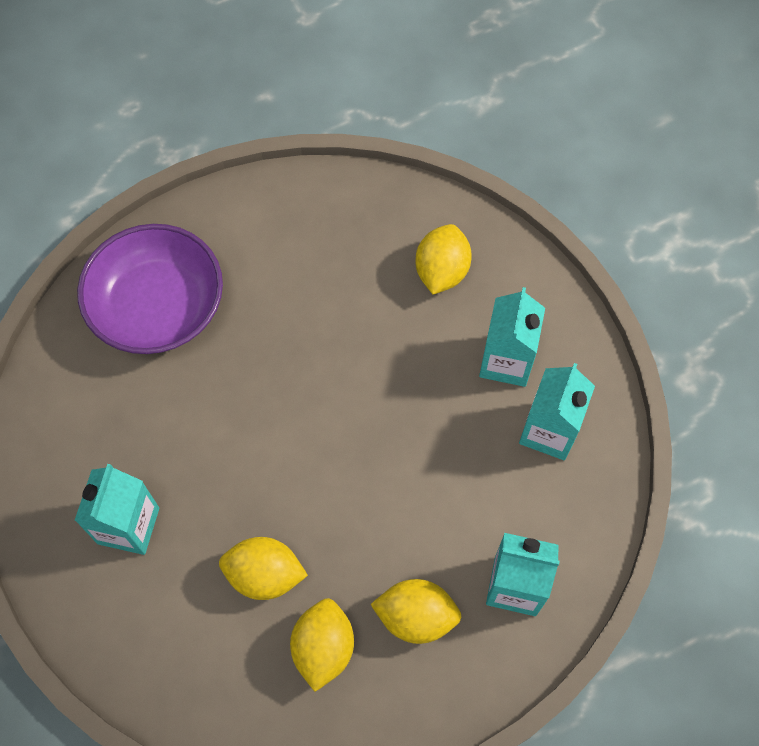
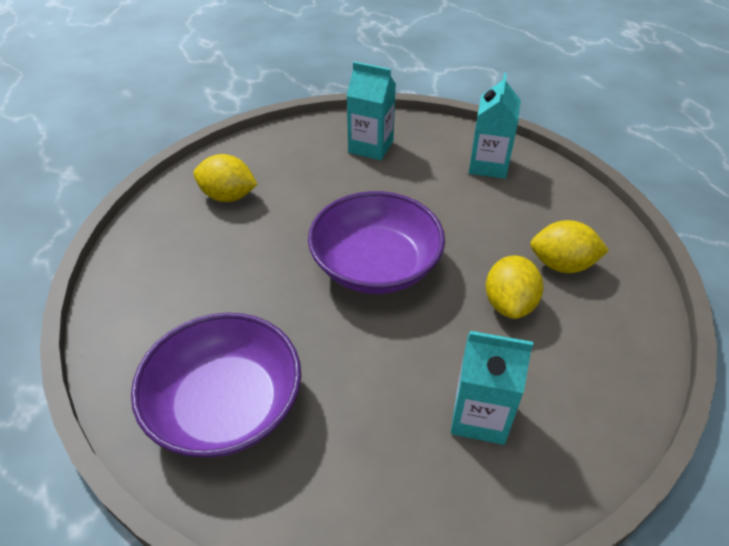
camera: 90 degrees left, 20 degrees down
yellow lemon [370,579,462,644] -> none
turquoise carton [479,287,545,387] -> none
none -> purple bowl [308,191,445,294]

